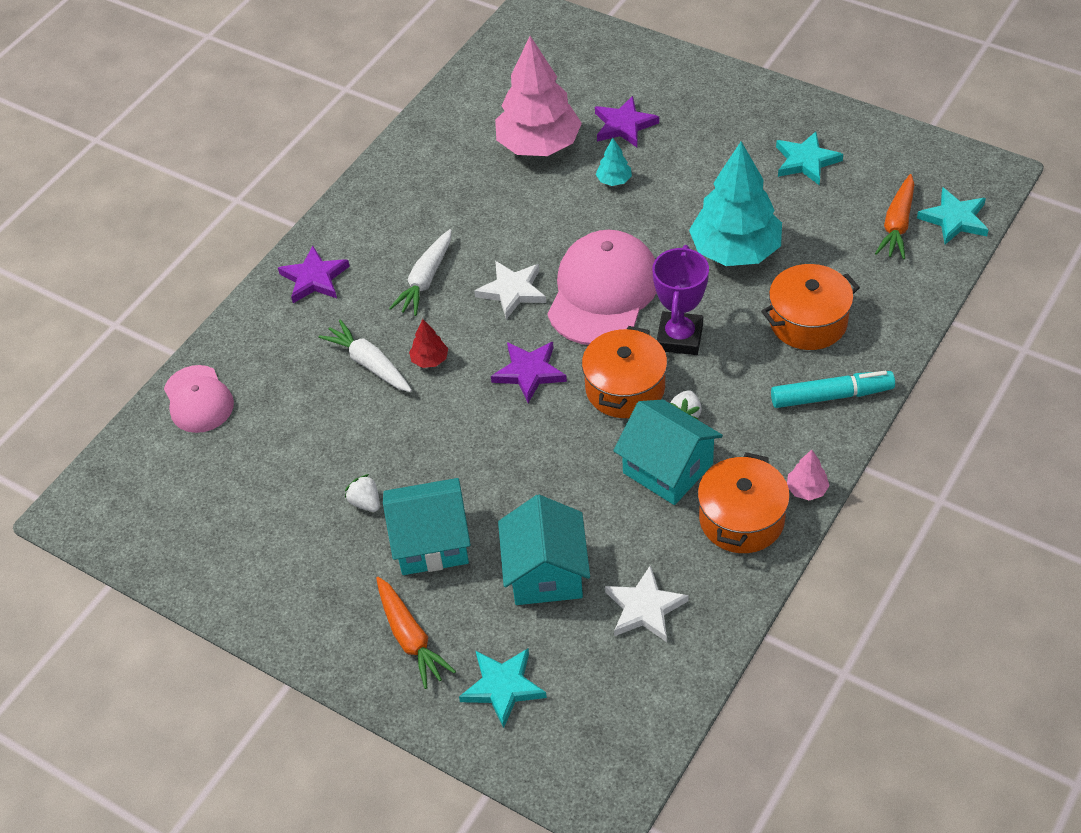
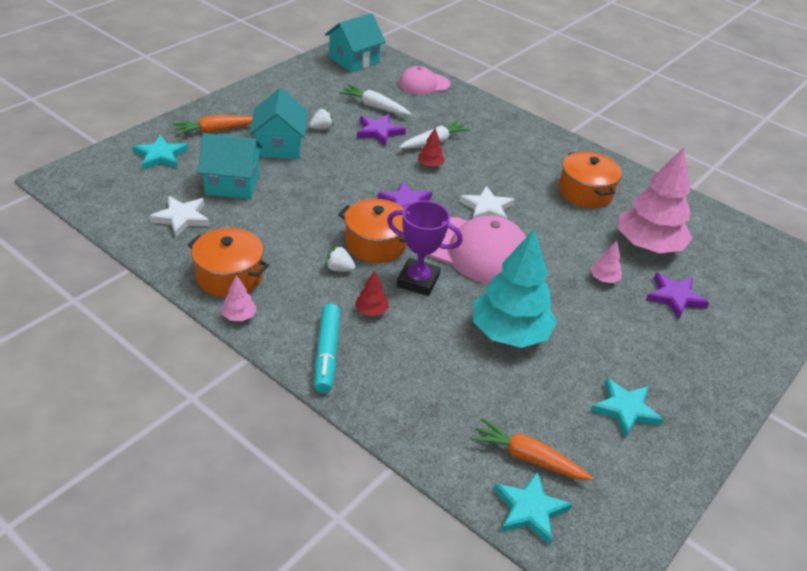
camera: 90 degrees right, 10 degrees down
purple star [278,246,350,303] -> purple star moved to [357,114,406,146]
white carrot [389,229,452,316] -> white carrot moved to [339,85,411,115]
turquoise tree [596,138,632,186] -> pink tree [591,241,622,283]
turquoise house [613,399,723,505] -> turquoise house moved to [325,13,386,72]
orange pot [761,264,860,350] -> orange pot moved to [559,152,622,208]
none -> red tree [355,271,389,316]

